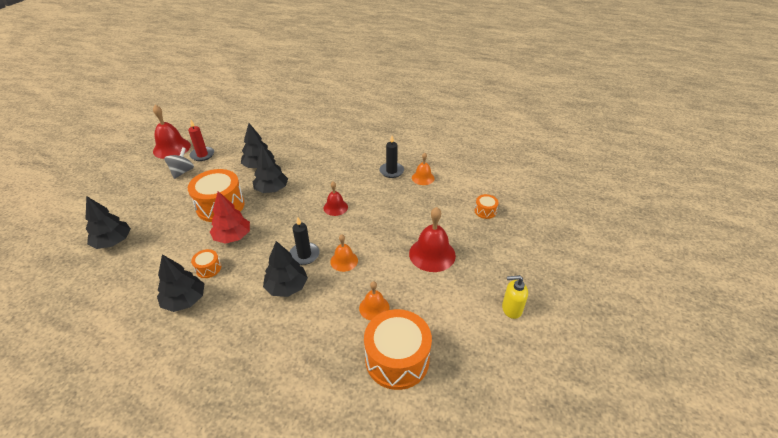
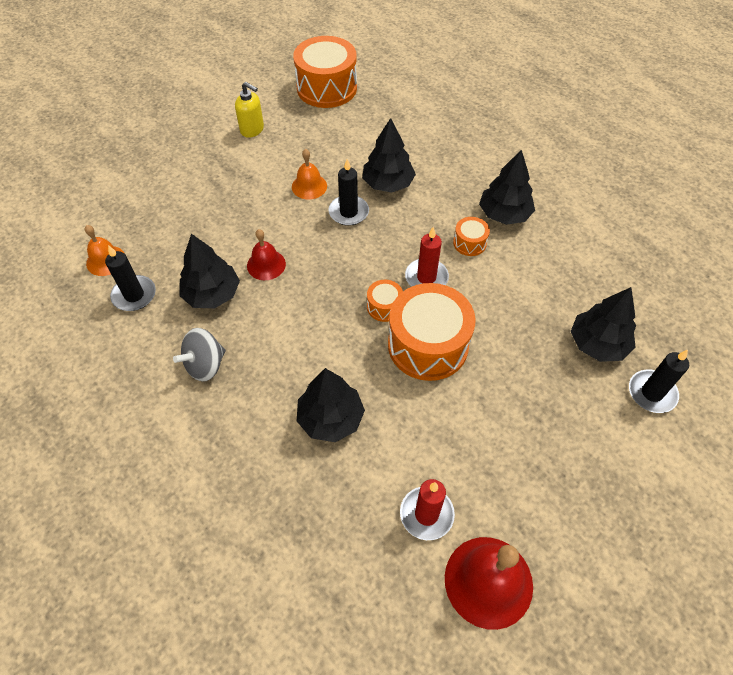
camera: 150 degrees left, 15 degrees up
grey spinning top [164,147,194,179] -> grey spinning top moved to [173,328,226,382]
red tree [210,191,250,244] -> red candle [405,227,449,287]
black tree [253,145,288,193] -> black tree moved to [179,234,240,308]
orange bell [359,281,390,320] -> none
red bell [409,207,456,272] -> none
orange drum [475,194,499,219] -> orange drum moved to [367,280,403,322]
yellow soap dispenser [502,275,528,319] -> yellow soap dispenser moved to [235,82,264,138]
none -> black candle [629,350,689,413]

